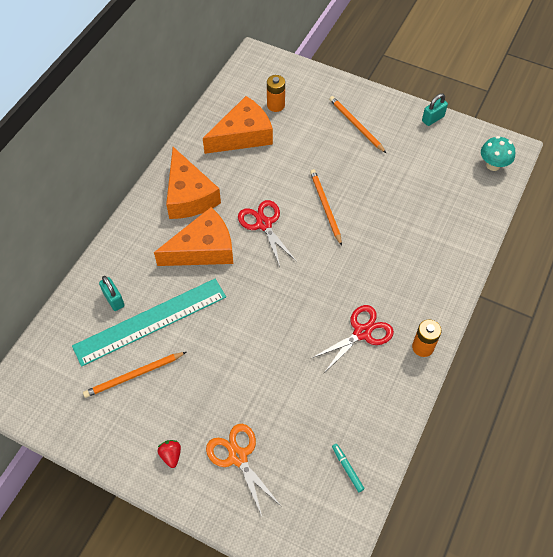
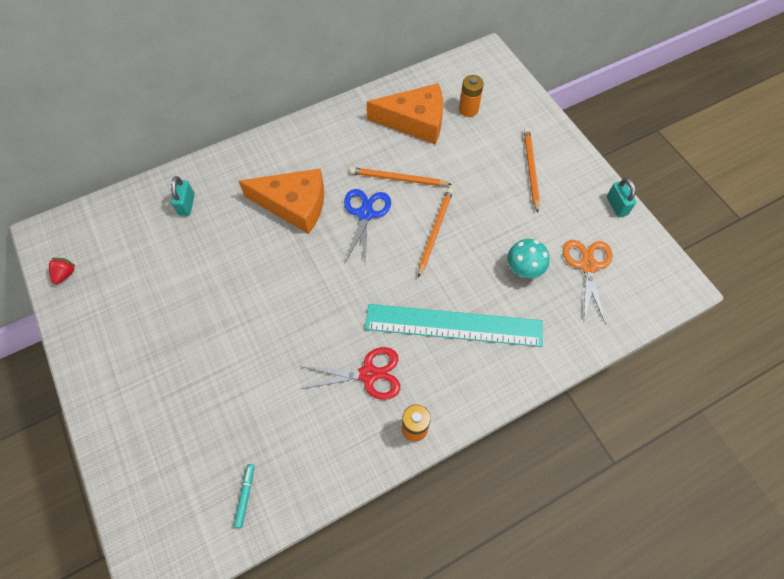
camera: 35 degrees right, 5 degrees up
turquoise ruler [72,279,226,367] -> turquoise ruler moved to [365,304,543,347]
orange pencil [83,352,186,398] -> orange pencil moved to [350,167,452,186]
red strawberry [158,440,181,468] -> red strawberry moved to [49,258,76,284]
orange cheese [166,147,221,219] -> none
orange scissors [206,424,282,516] -> orange scissors moved to [563,240,613,324]
red scissors [238,200,297,267] -> blue scissors [344,189,391,264]
turquoise padlock [422,93,448,126] -> turquoise padlock turned 75 degrees clockwise [607,177,636,217]
turquoise mushroom [481,136,515,171] -> turquoise mushroom moved to [507,239,550,278]

